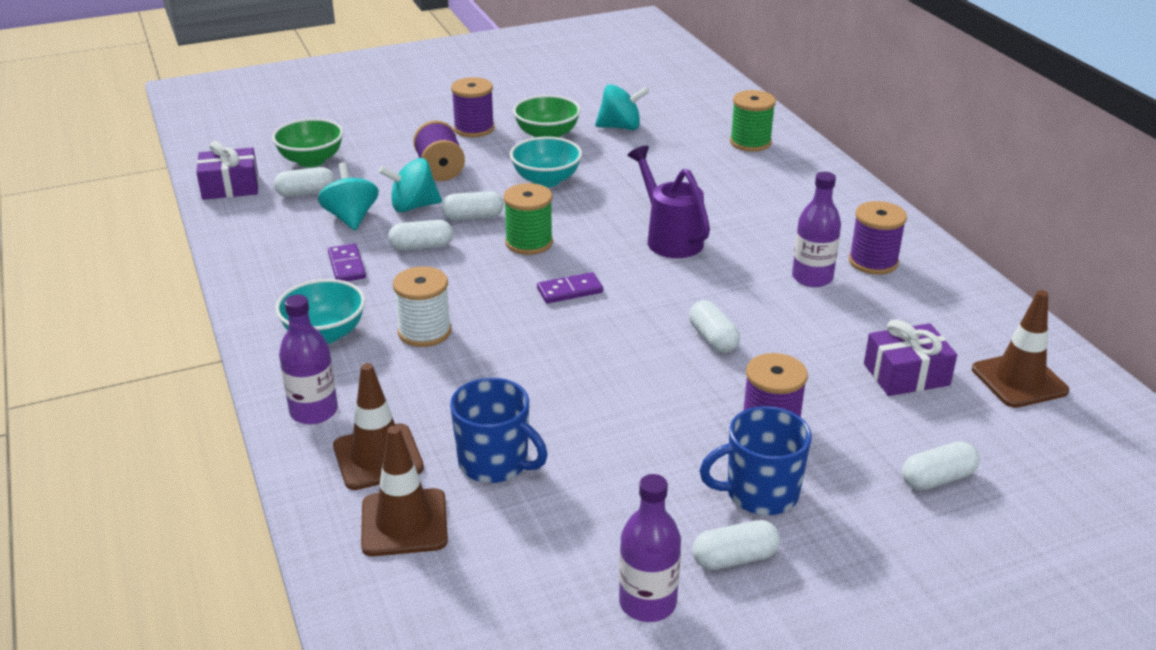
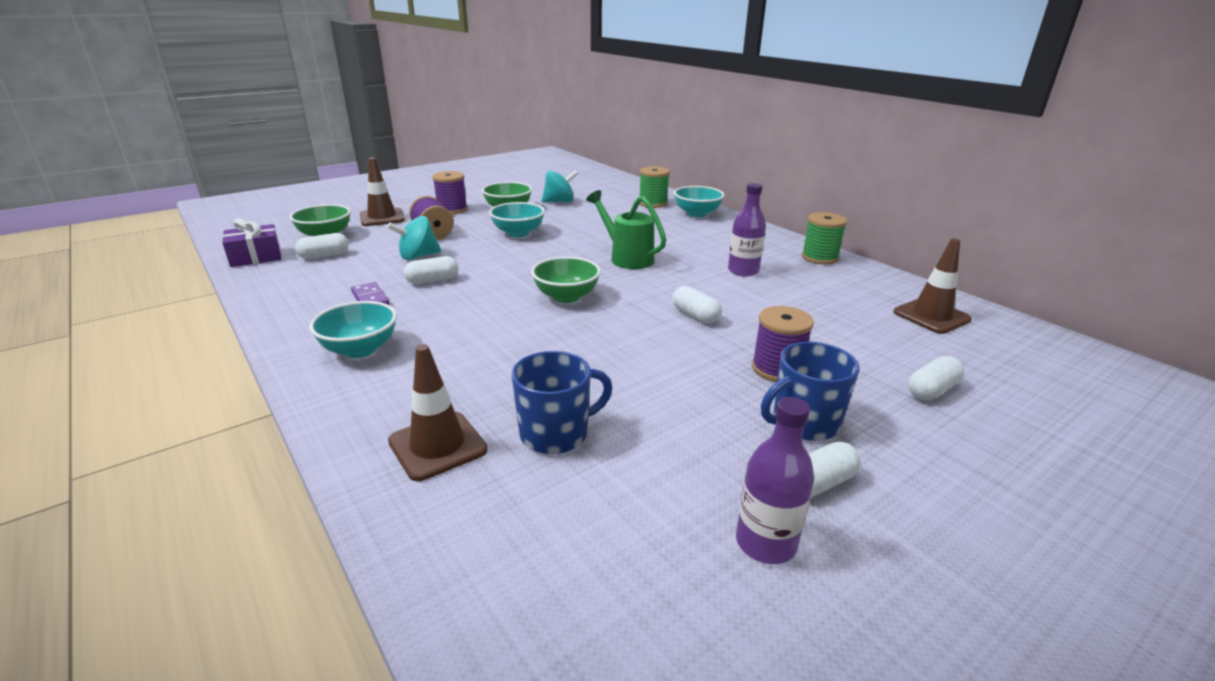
camera: 15 degrees left, 5 degrees down
purple bottle [279,294,338,425] -> none
turquoise spinning top [318,162,379,230] -> none
brown traffic cone [361,426,448,556] -> brown traffic cone moved to [360,158,405,226]
white spool [393,266,451,347] -> none
white capsule [441,191,504,220] -> none
blue mug [450,378,547,483] -> blue mug turned 45 degrees counterclockwise [512,351,613,454]
green spool [503,183,553,255] -> green spool moved to [801,212,847,264]
purple domino [537,272,603,303] -> green bowl [531,256,601,303]
purple watering can [628,146,710,258] -> green watering can [586,190,666,269]
purple spool [849,201,907,275] -> none
purple gift [864,319,957,396] -> none
none -> turquoise bowl [674,186,724,217]

